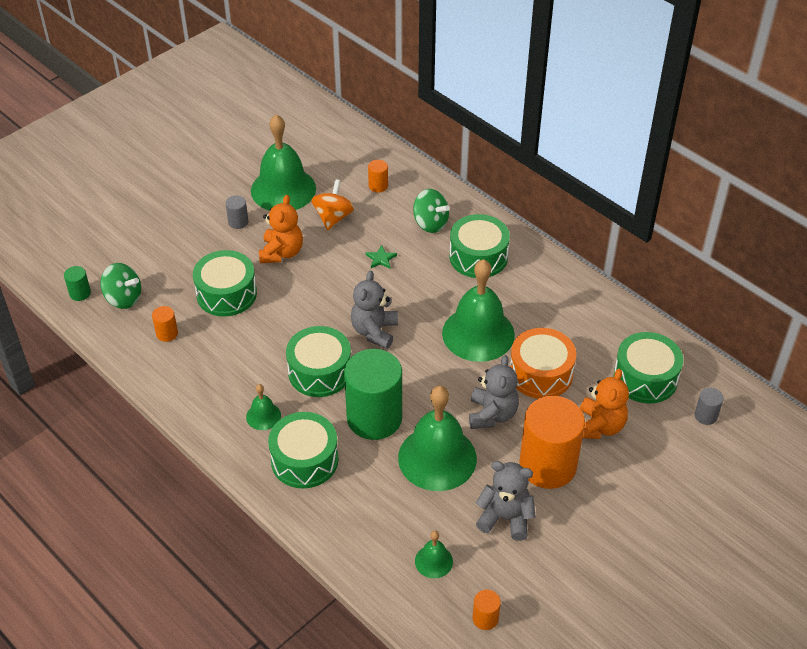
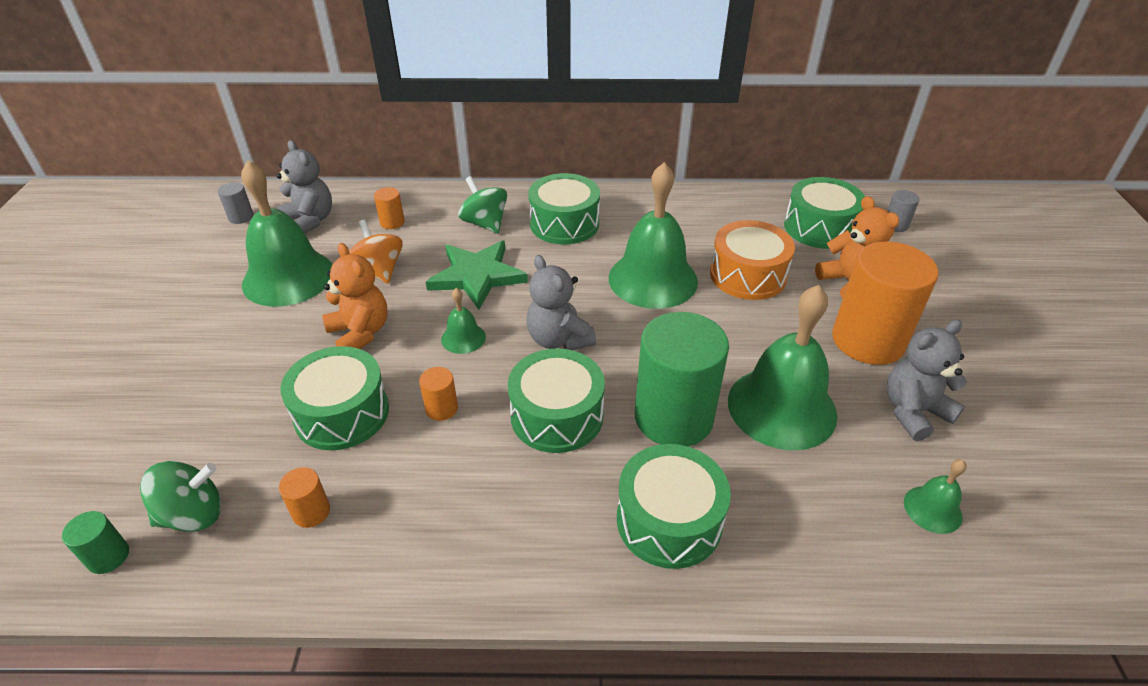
camera: 45 degrees left, 5 degrees down
grey cylinder [225,195,248,229] -> grey cylinder moved to [218,182,254,224]
green bell [246,384,281,430] -> green bell moved to [441,288,486,354]
green star [366,245,397,269] -> green star [426,241,528,310], size x2.42
green spinning top [413,189,450,233] -> green spinning top turned 120 degrees counterclockwise [458,176,507,234]
grey teddy bear [469,355,519,429] -> grey teddy bear moved to [276,140,332,233]
orange cylinder [472,589,501,630] -> orange cylinder moved to [419,367,458,421]

